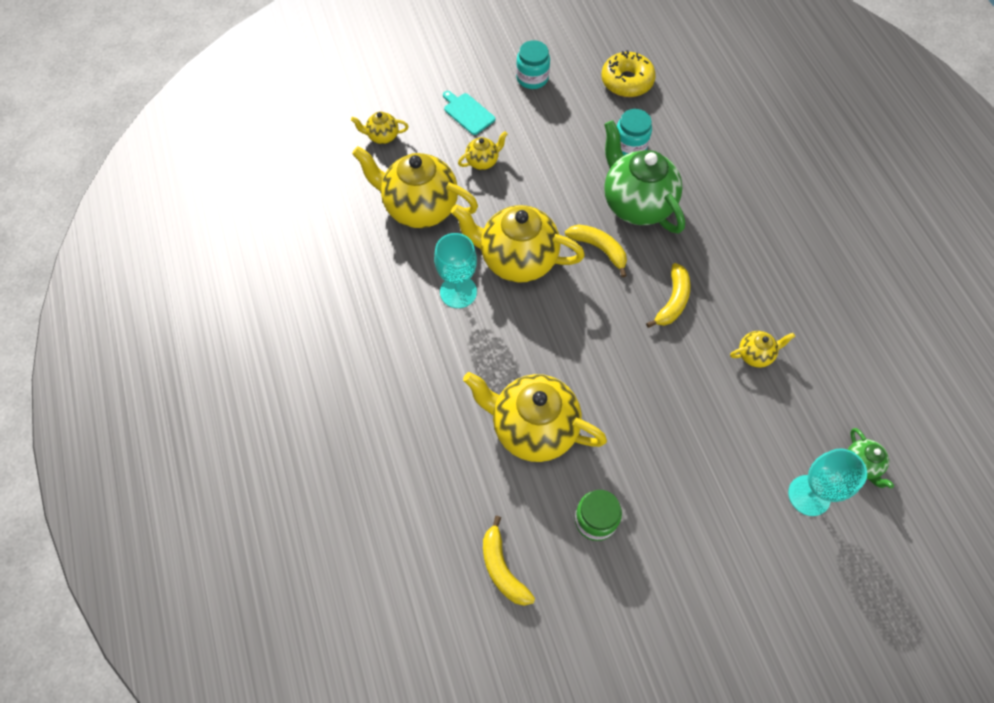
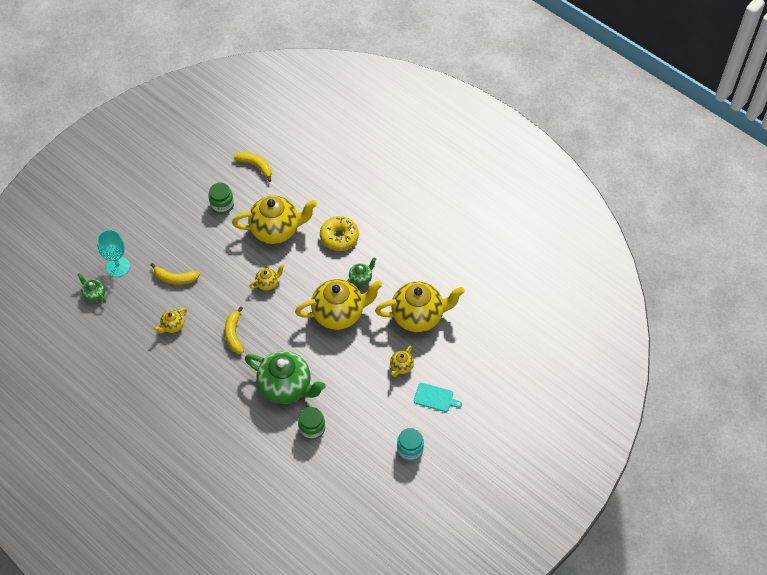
camera: 150 degrees right, 5 degrees down
yellow teapot [351,111,409,144] -> yellow teapot moved to [249,264,284,291]
turquoise goblet [434,233,477,308] -> green teapot [347,257,376,286]
yellow banana [565,224,627,278] -> yellow banana moved to [151,263,200,285]
yellow donut [601,50,656,97] -> yellow donut moved to [320,216,359,251]
turquoise jar [617,109,652,155] -> green jar [298,407,325,440]

